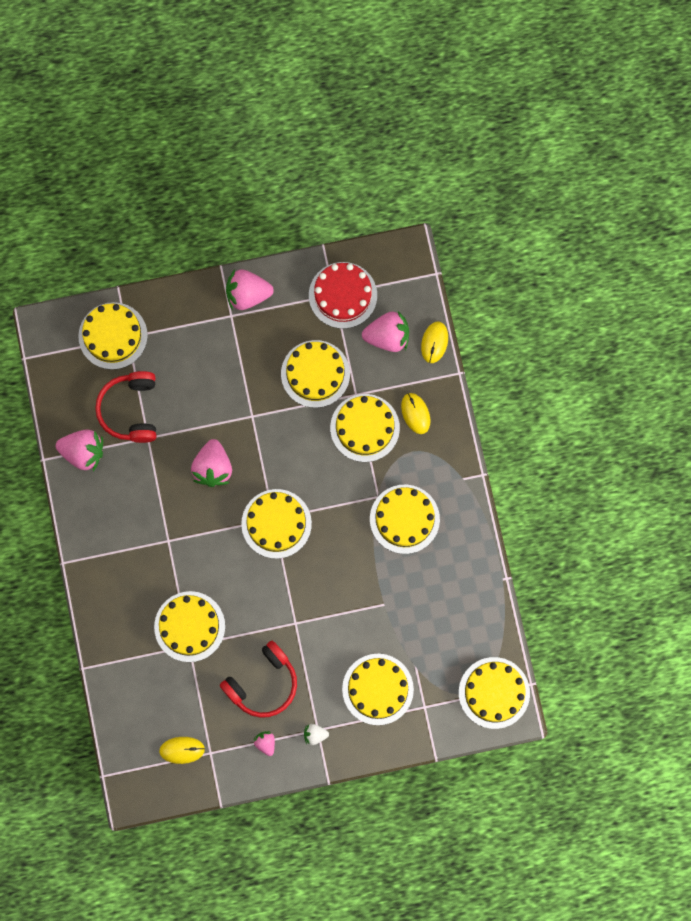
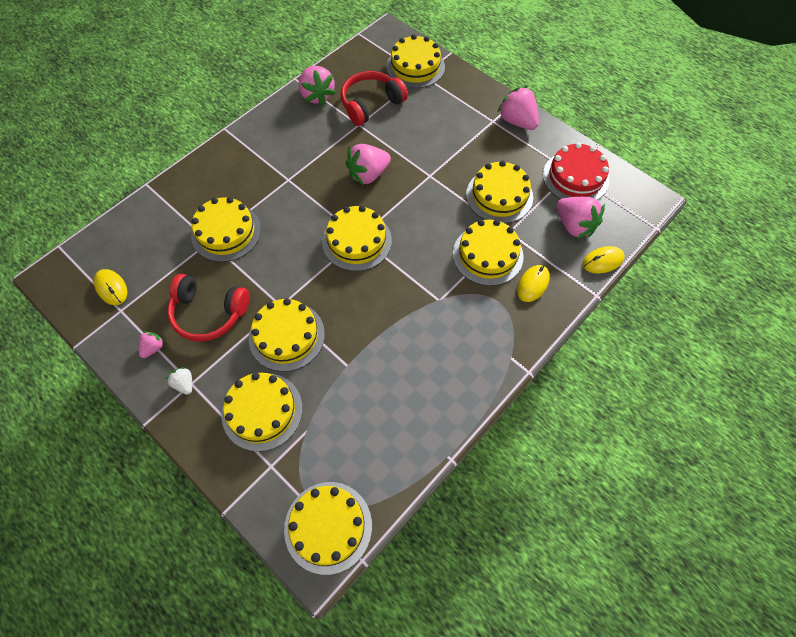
camera: 55 degrees right, 15 degrees down
yellow cake [370,484,440,554] -> yellow cake moved to [249,298,325,372]

